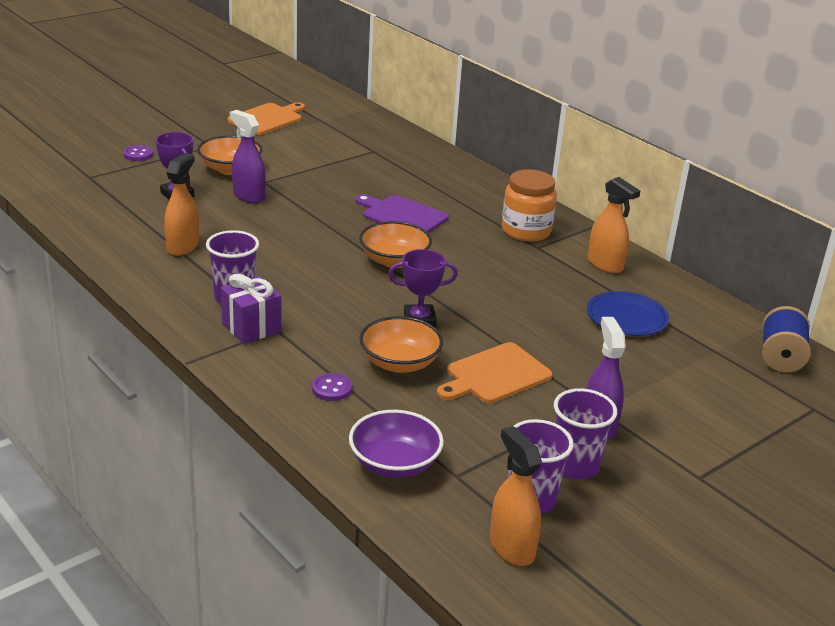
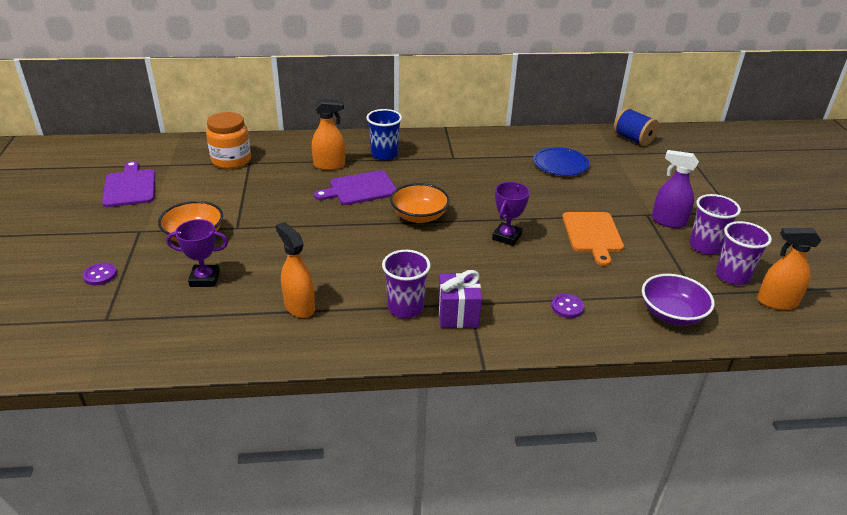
camera: 55 degrees left, 5 degrees up
orange cutting board [227,102,305,135] -> purple cutting board [102,161,155,207]
purple spray bottle [230,110,266,203] -> none
orange bowl [359,316,443,373] -> none
orange jar [502,169,557,242] -> orange jar moved to [206,112,251,169]
orange spray bottle [588,177,640,273] -> orange spray bottle moved to [312,99,345,170]
none -> blue cup [366,109,402,160]

